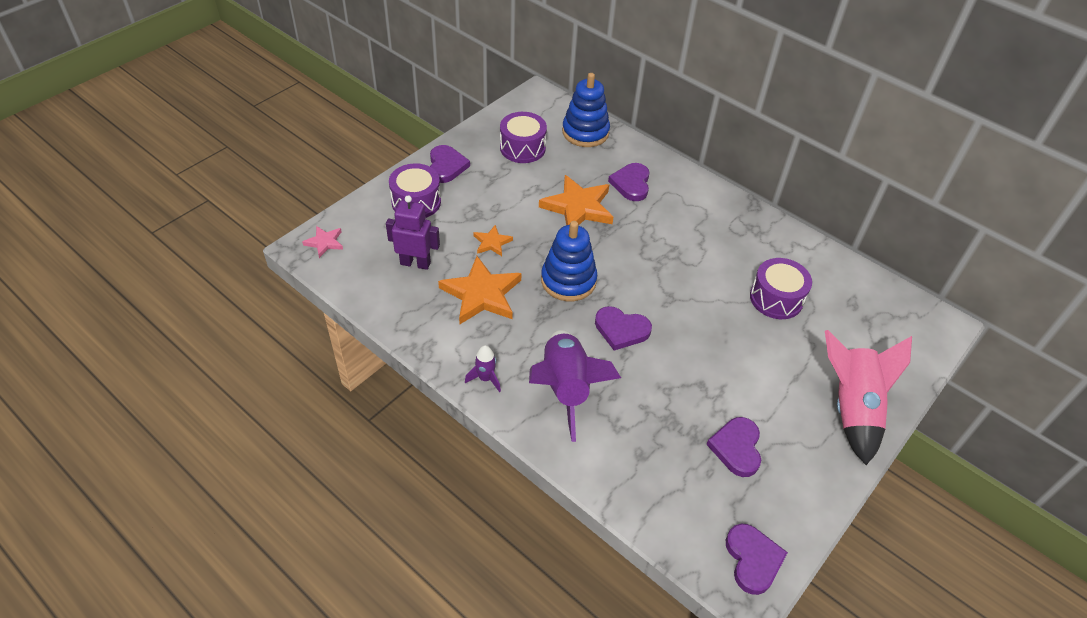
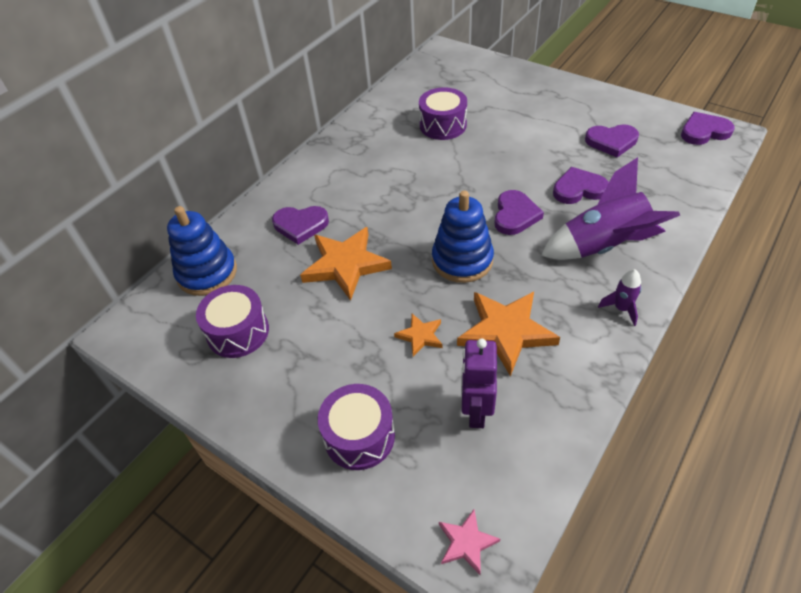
camera: 90 degrees left, 0 degrees up
purple heart [430,145,470,183] -> purple heart moved to [553,167,609,204]
pink rocket [825,330,912,465] -> none

